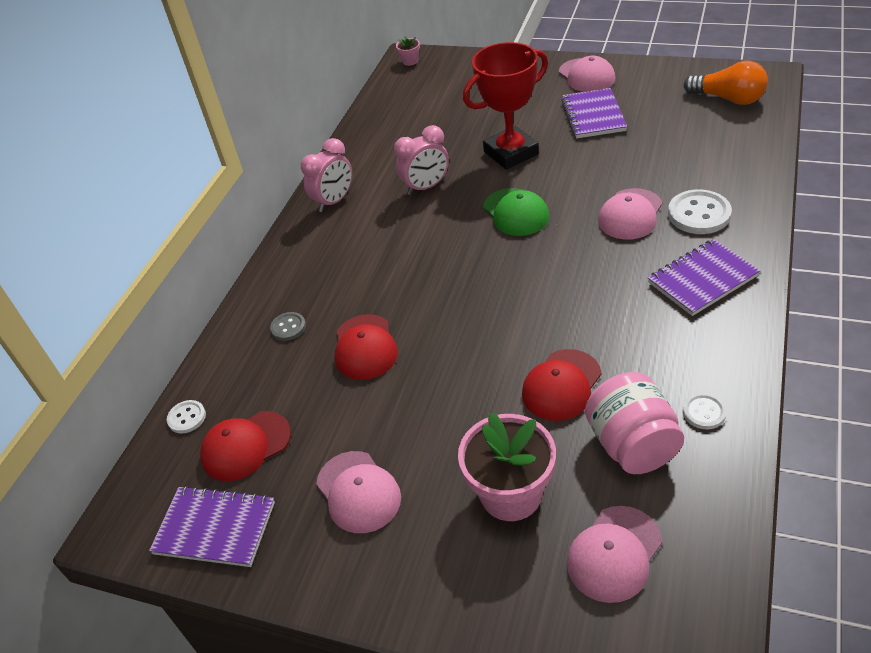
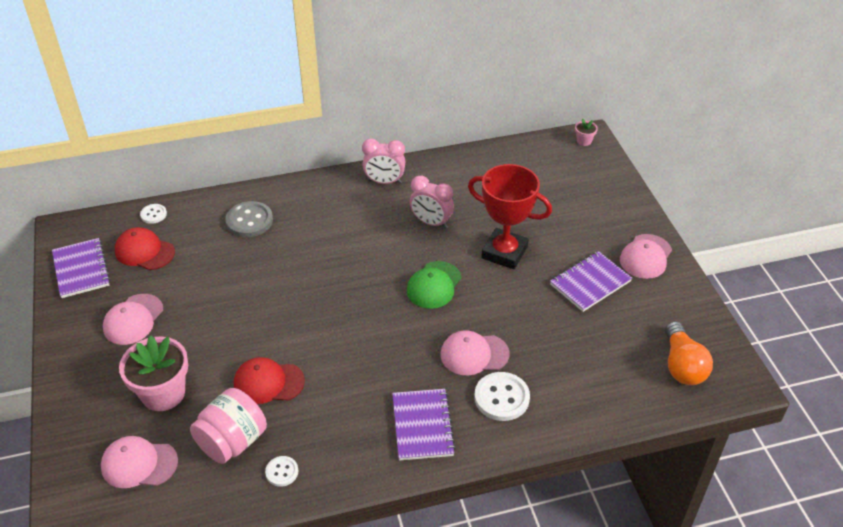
camera: 50 degrees right, 0 degrees up
grey button [270,312,306,341] -> grey button [225,201,273,237], size x1.80
red cap [335,314,398,380] -> none
purple notebook [648,239,760,316] -> purple notebook turned 60 degrees clockwise [392,389,456,460]

